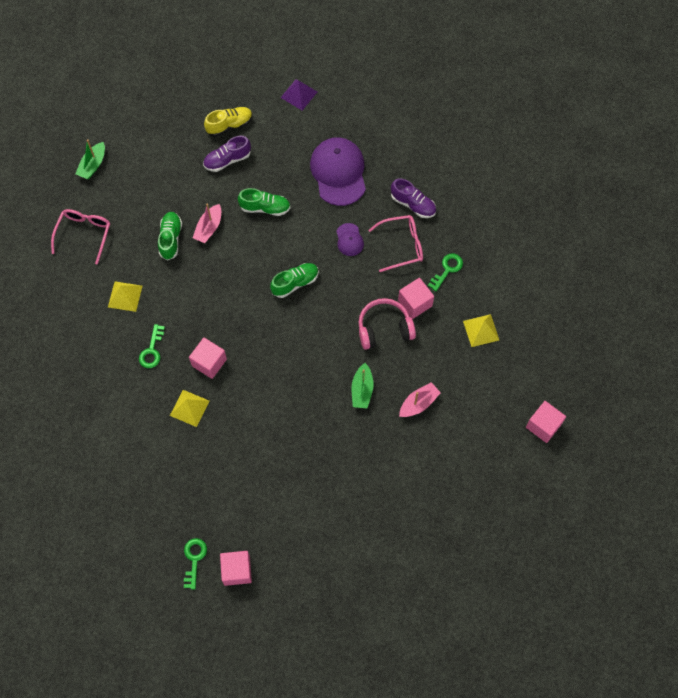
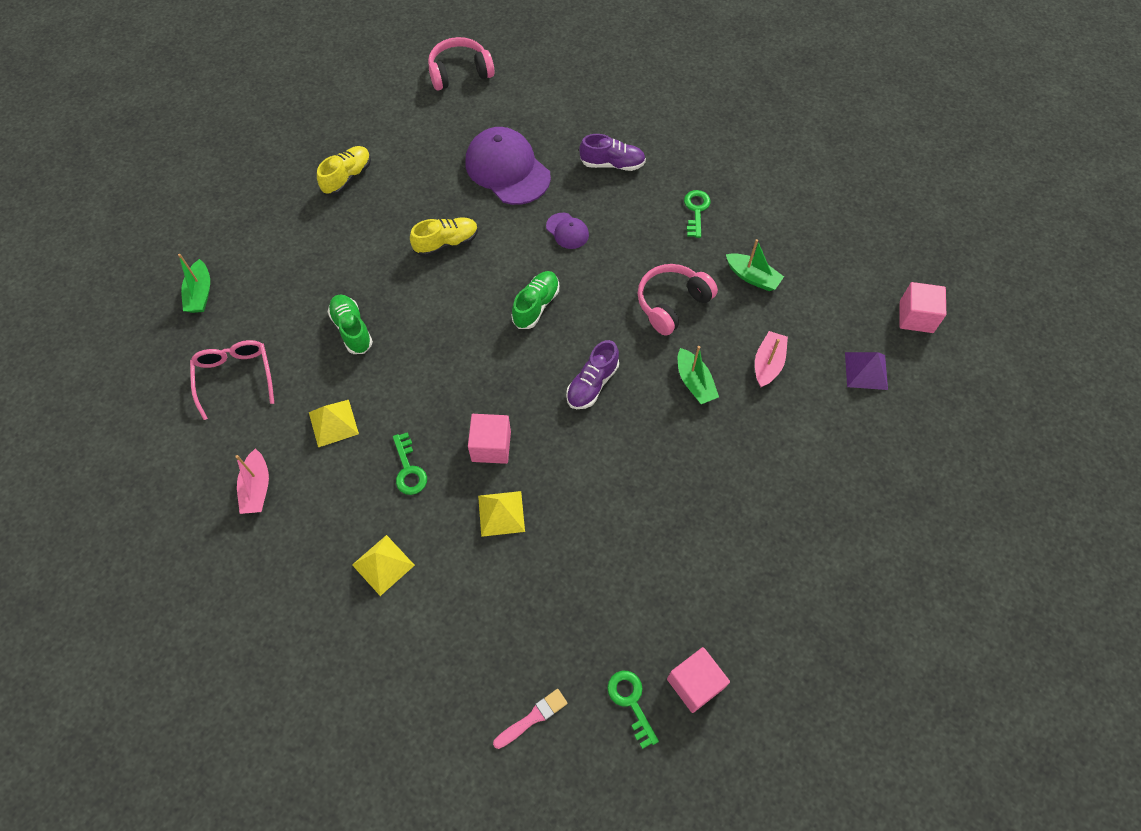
camera: 30 degrees left, 5 degrees down
pink boat [193,204,221,243] -> pink boat moved to [235,449,269,514]
purple shoe [203,136,251,172] -> purple shoe moved to [566,340,619,409]
green shoe [238,188,291,216] -> yellow shoe [410,217,478,257]
purple pyramid [280,79,317,110] -> purple pyramid moved to [845,352,888,390]
pink glasses [369,215,423,272] -> none
pink cube [398,278,434,319] -> none
yellow pyramid [463,314,499,347] -> yellow pyramid moved to [352,535,415,596]
none -> pink headphones [428,37,495,90]
none -> pink brush [493,689,568,749]
none -> green boat [726,239,784,291]

